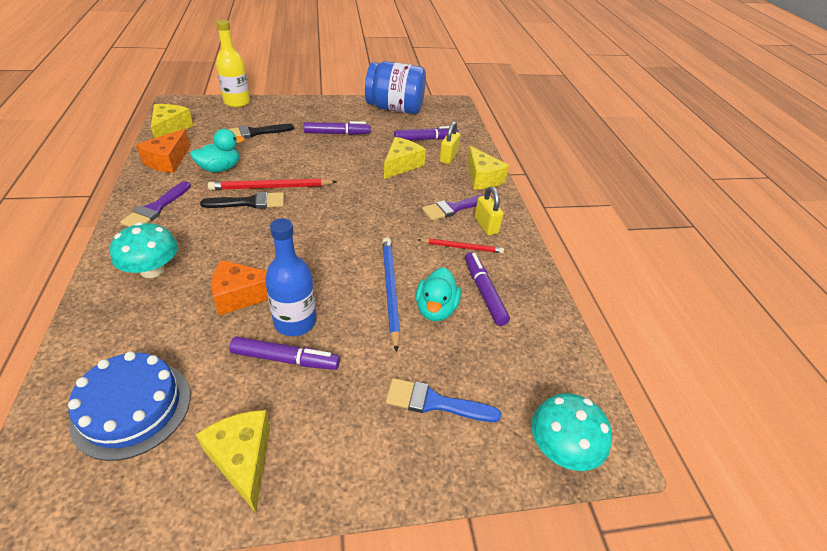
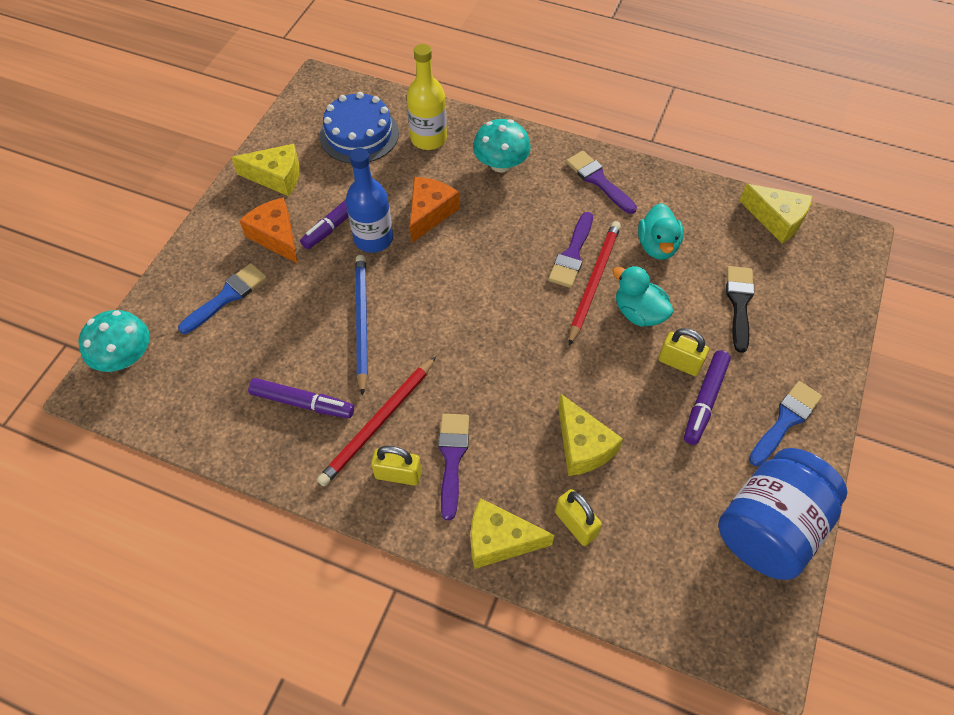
camera: 125 degrees right, 15 degrees up
orange cheese [136,129,190,173] -> orange cheese moved to [239,197,298,264]
black brush [200,192,284,209] -> purple brush [548,212,593,288]
yellow bottle [216,20,250,108] -> yellow bottle moved to [407,44,447,150]
blue pencil [382,237,400,352] -> blue pencil turned 120 degrees counterclockwise [355,255,368,396]
purple marker [394,126,459,140] -> none
turquoise duck [416,267,461,321] -> turquoise duck moved to [612,266,674,327]
red pencil [419,238,504,253] -> red pencil [317,357,436,487], size x1.59
none -> yellow padlock [658,328,709,376]
none -> blue brush [749,381,822,466]

